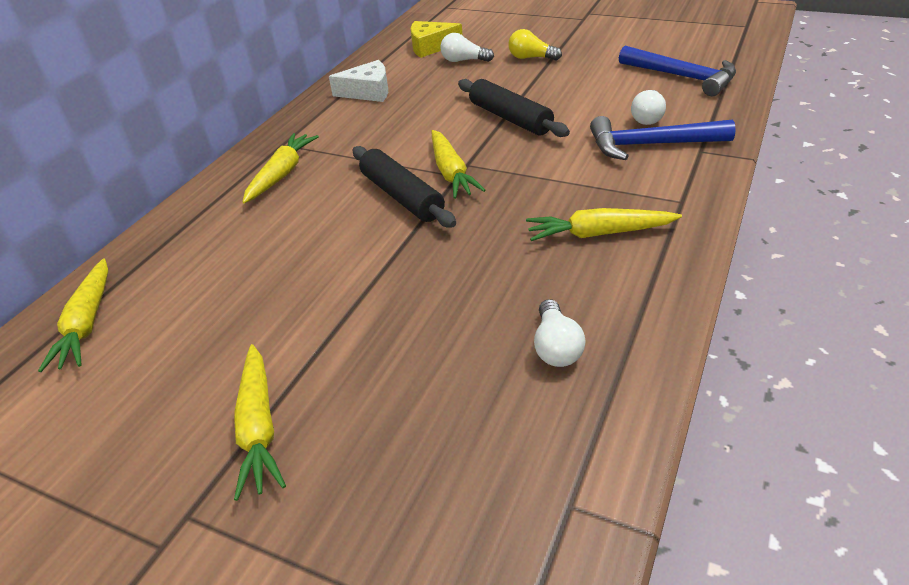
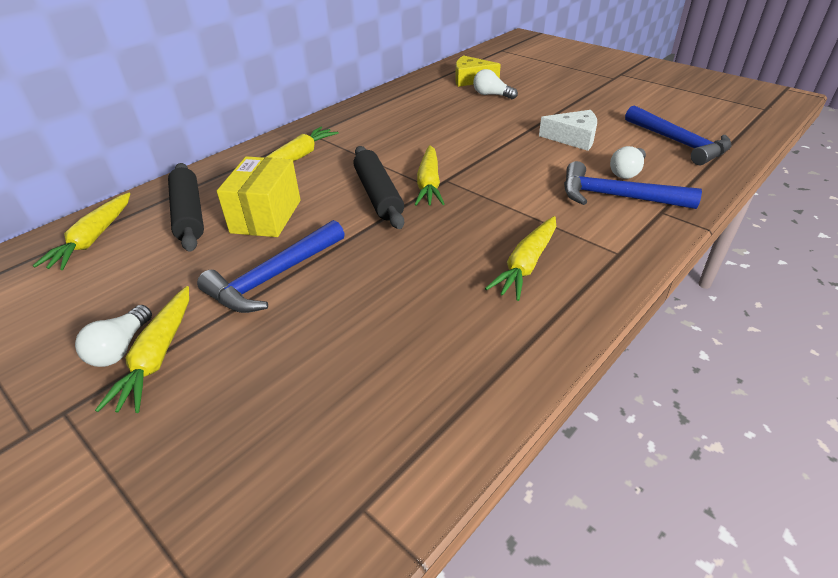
camera: 15 degrees right, 0 degrees up
white cheese [329,60,388,102] -> white cheese moved to [539,110,597,151]
black rolling pin [458,79,570,137] -> black rolling pin moved to [168,163,204,252]
yellow light bulb [508,29,562,61] -> none
yellow carrot [526,208,682,241] -> yellow carrot turned 75 degrees counterclockwise [485,216,556,301]
white light bulb [534,299,586,367] -> white light bulb moved to [75,305,152,367]
none -> blue hammer [197,220,345,313]
none -> yellow box [217,156,301,237]

